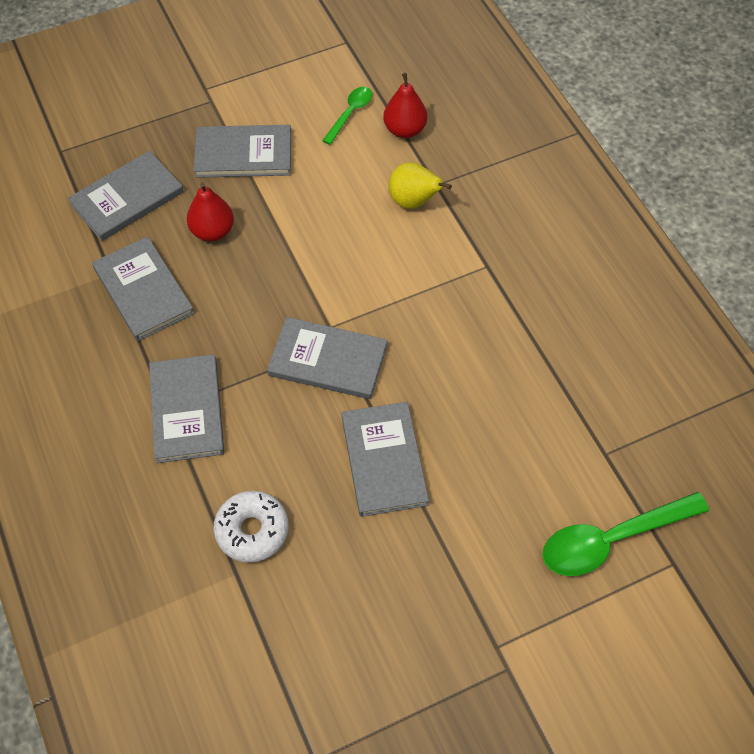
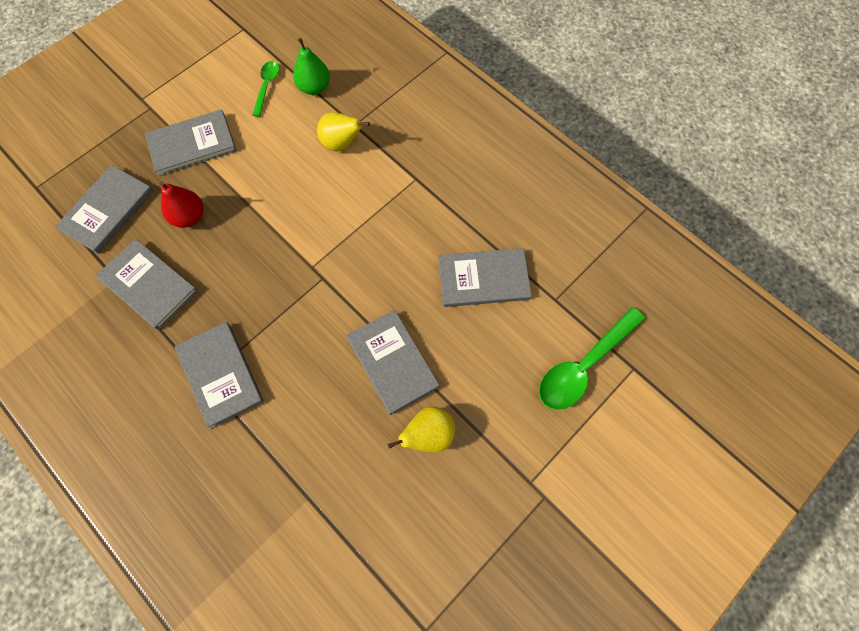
camera: 20 degrees left, 10 degrees up
white donut [213,491,288,562] -> none
grey book [267,317,387,399] -> grey book moved to [438,248,532,307]
red pear [383,73,427,138] -> green pear [293,38,330,95]
none -> yellow pear [388,406,455,453]

